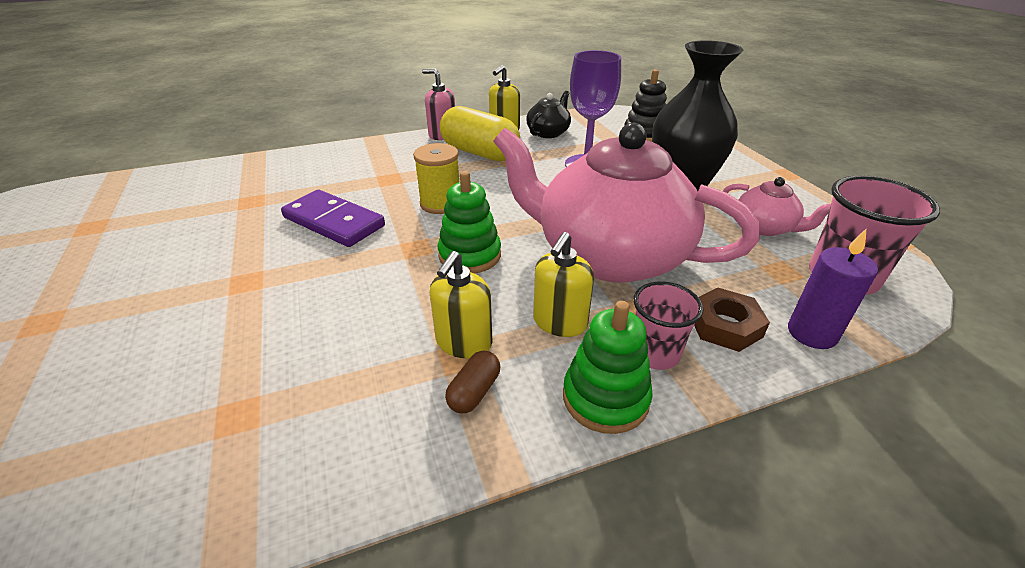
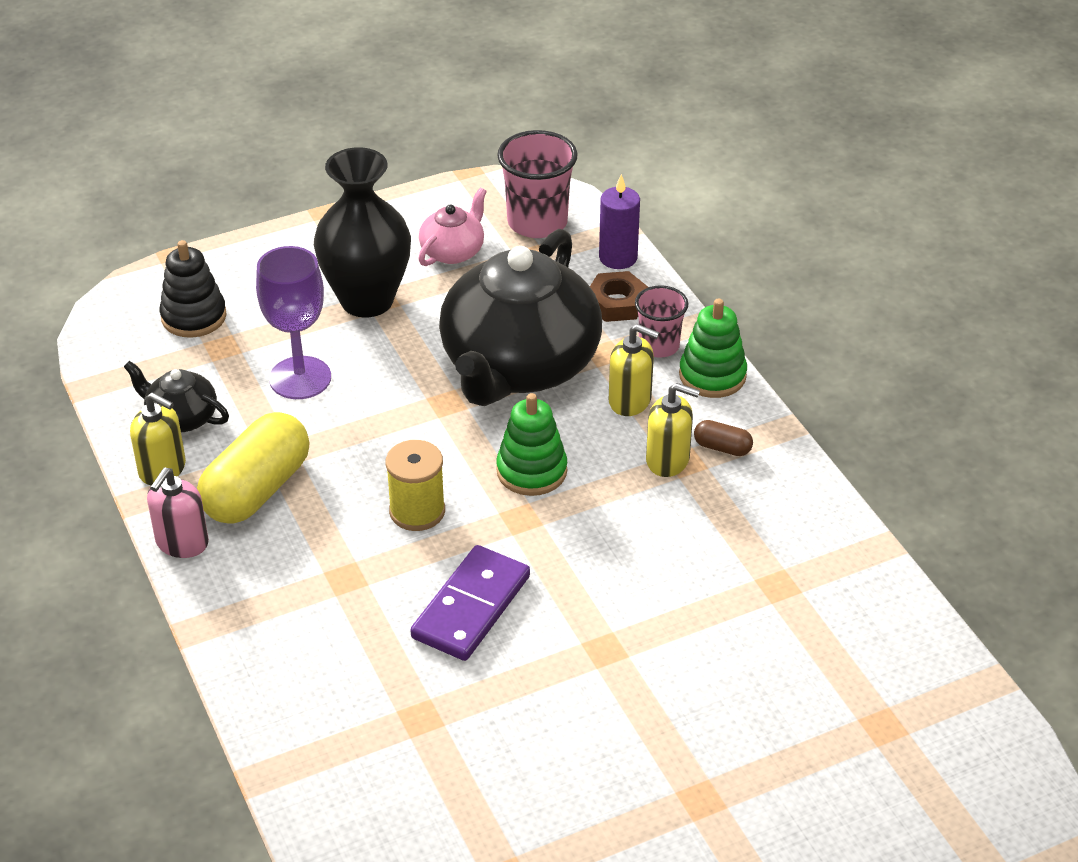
camera: 95 degrees left, 5 degrees up
pink teapot [493,123,760,283] -> black teapot [439,229,602,406]

